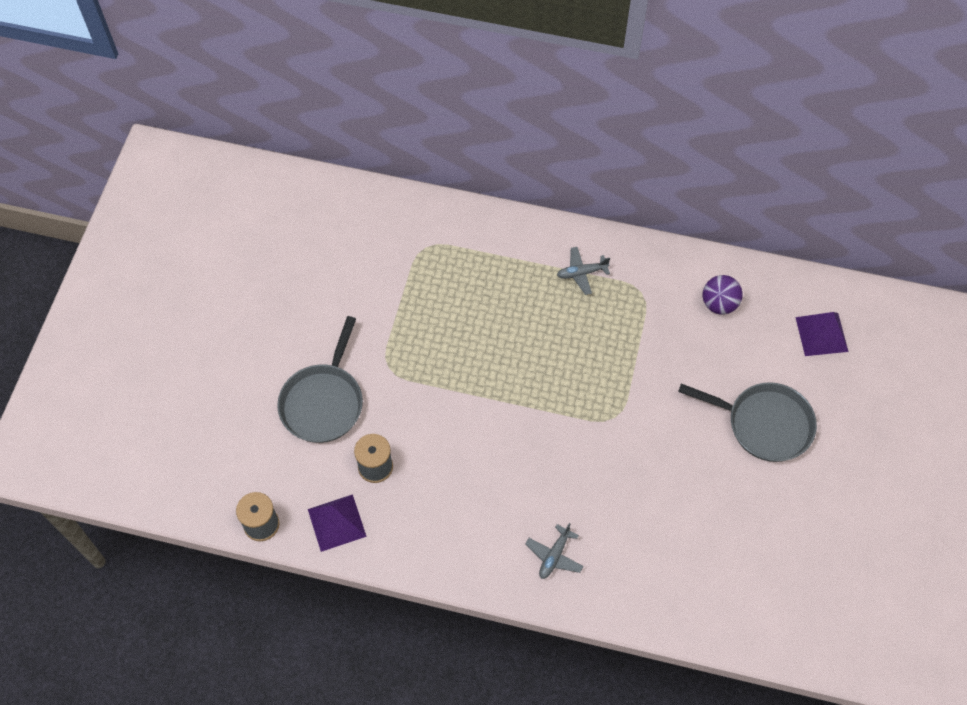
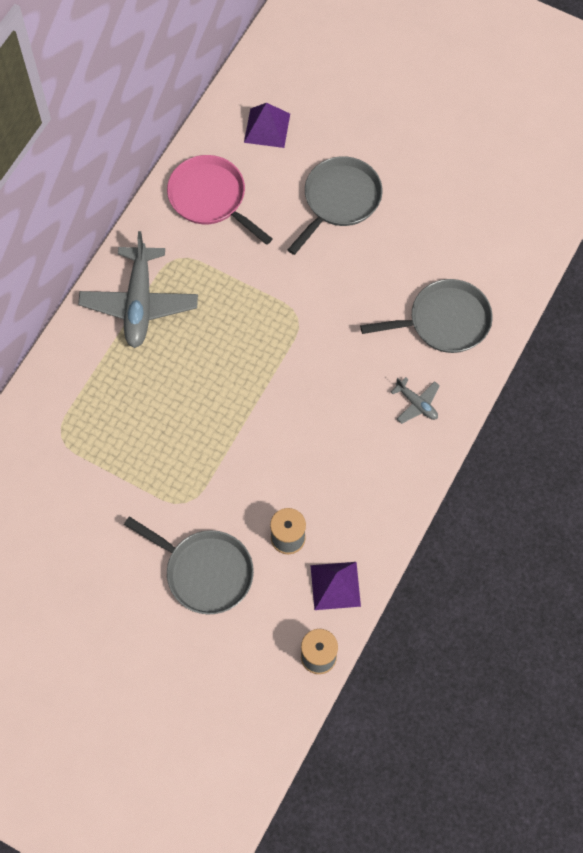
camera: 75 degrees left, 5 degrees up
grey plane [557,247,610,295] -> grey plane [78,231,198,348], size x2.14
purple ball [703,275,743,315] -> pink pan [167,155,273,245]
none -> grey pan [360,279,492,353]

